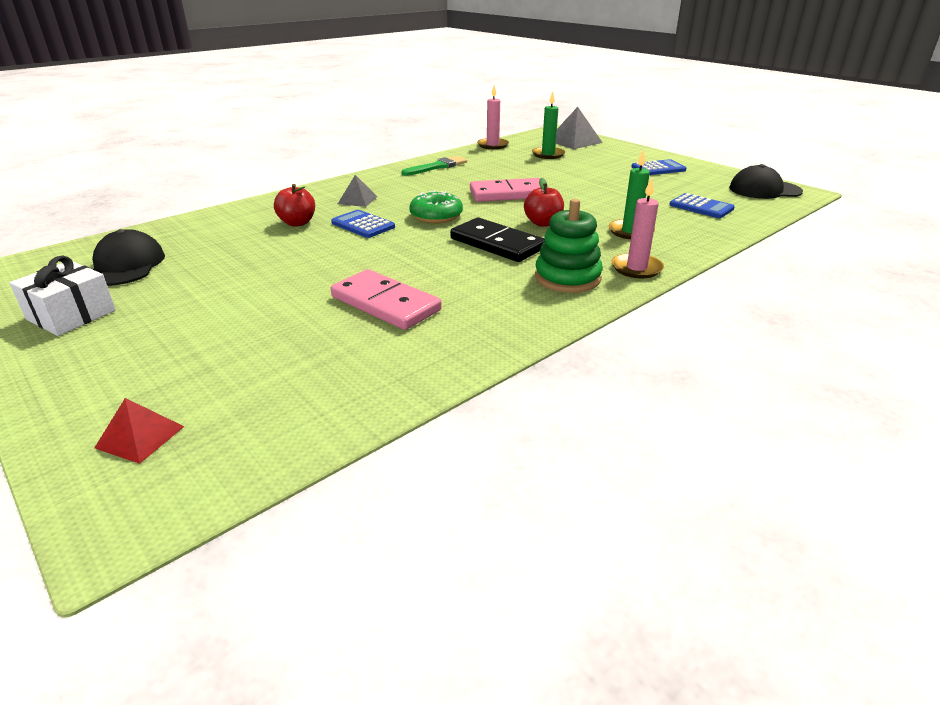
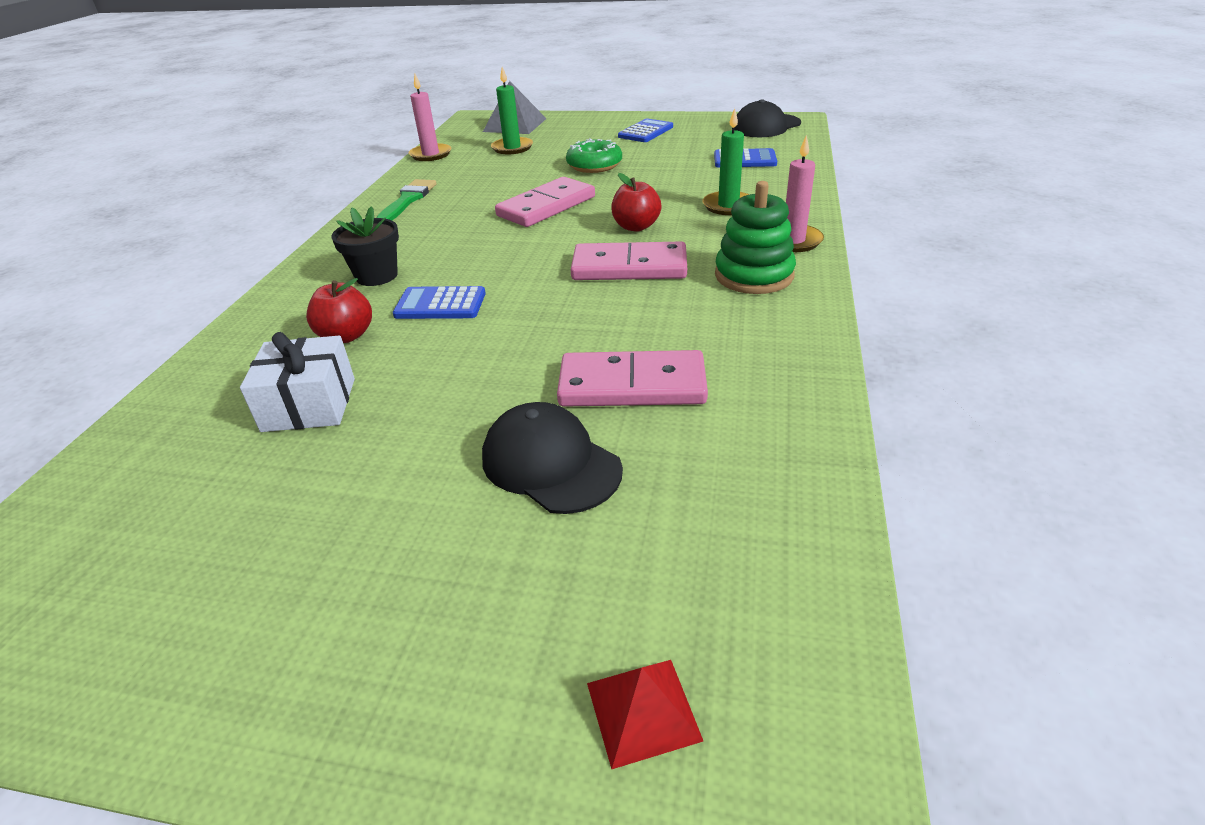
camera: 35 degrees left, 5 degrees up
white gift [9,256,116,336] -> white gift moved to [240,332,355,432]
black cap [92,229,165,286] -> black cap moved to [482,402,623,514]
grey pyramid [338,175,378,207] -> black flower pot [331,206,399,286]
green donut [409,191,463,223] -> green donut moved to [566,138,622,173]
black domino [450,218,545,262] -> pink domino [571,241,687,280]

